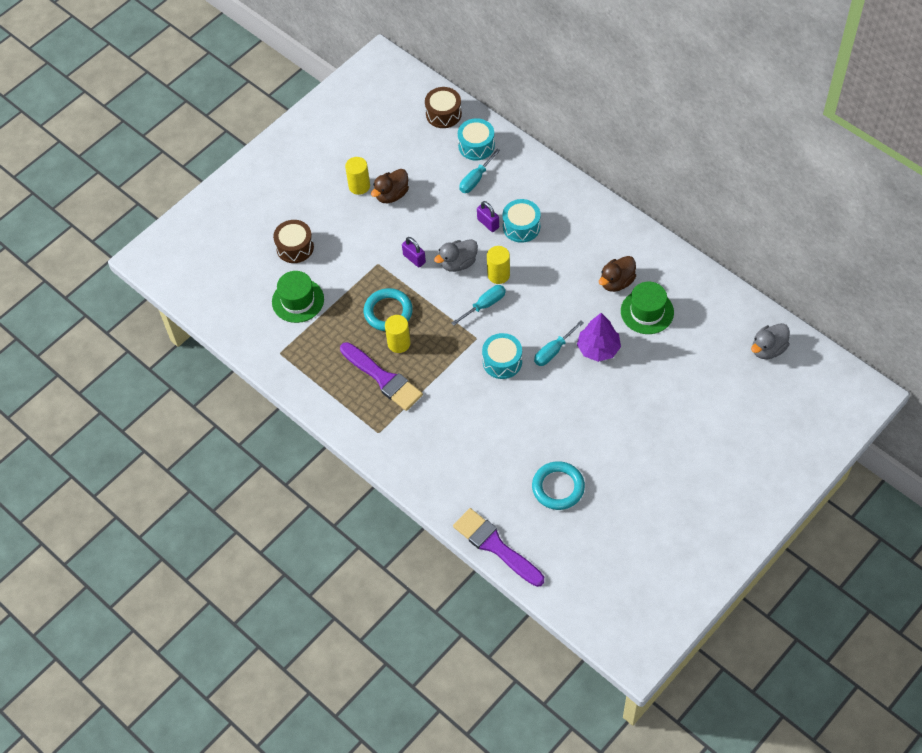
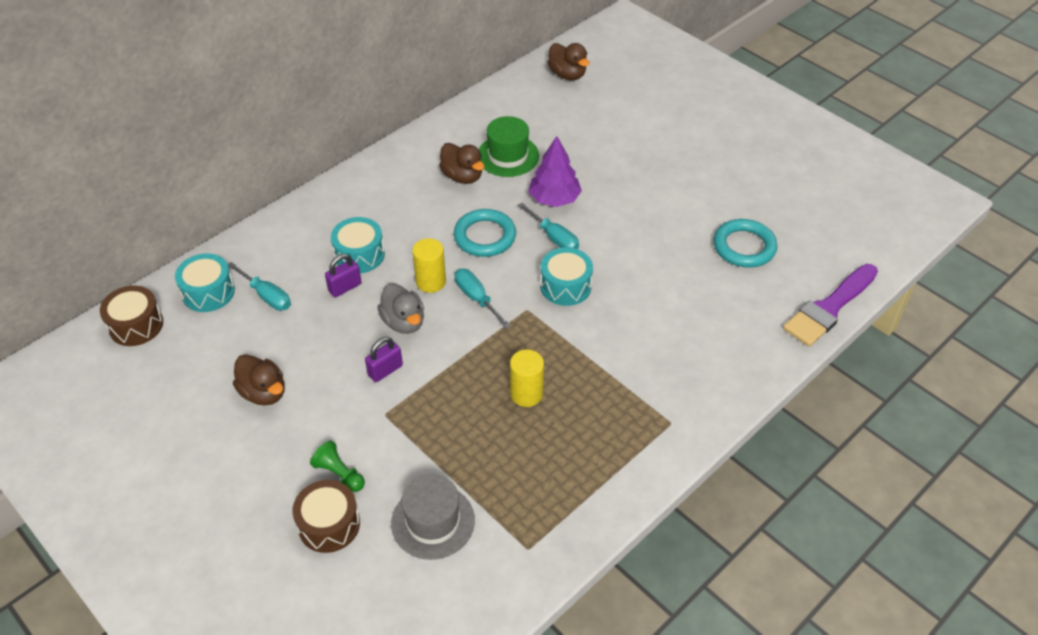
camera: 90 degrees left, 10 degrees down
green hat [272,271,324,323] -> grey hat [391,474,475,560]
purple brush [340,342,423,411] -> none
yellow cylinder [345,157,370,195] -> none
turquoise ring [364,288,413,331] -> turquoise ring moved to [454,209,516,257]
grey duck [751,323,790,359] -> brown duck [547,43,589,80]
none -> green pawn [310,440,365,492]

